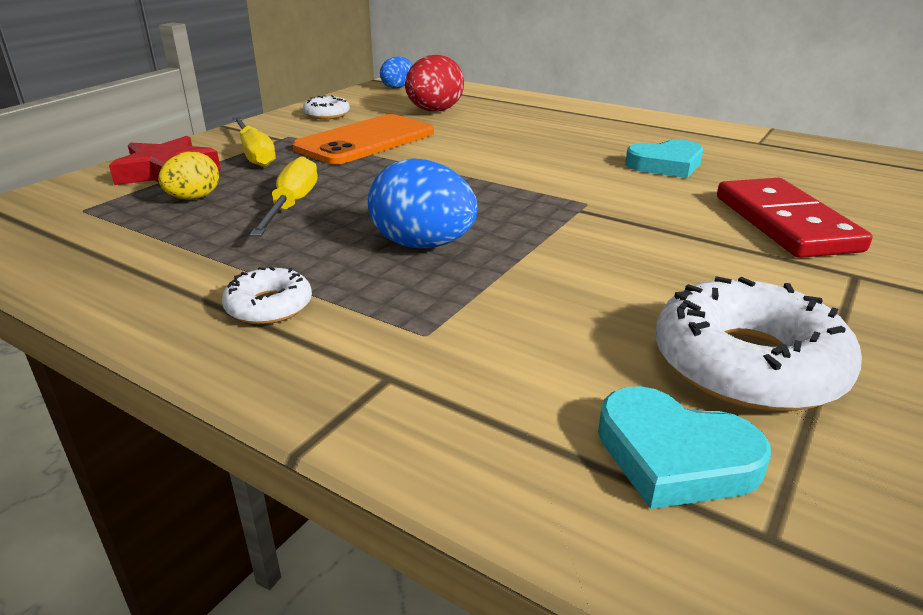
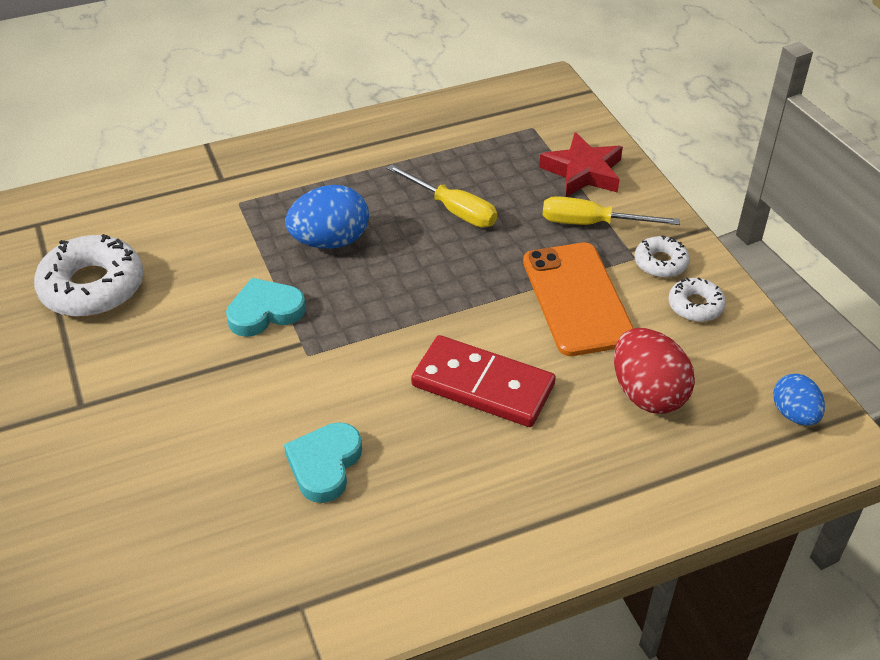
camera: 125 degrees right, 15 degrees up
yellow egg [158,152,219,200] -> none
white donut [222,267,312,324] -> white donut moved to [635,236,690,278]
turquoise heart [598,386,771,509] -> turquoise heart moved to [226,278,306,337]
red domino [717,178,872,258] -> red domino moved to [411,335,556,427]

